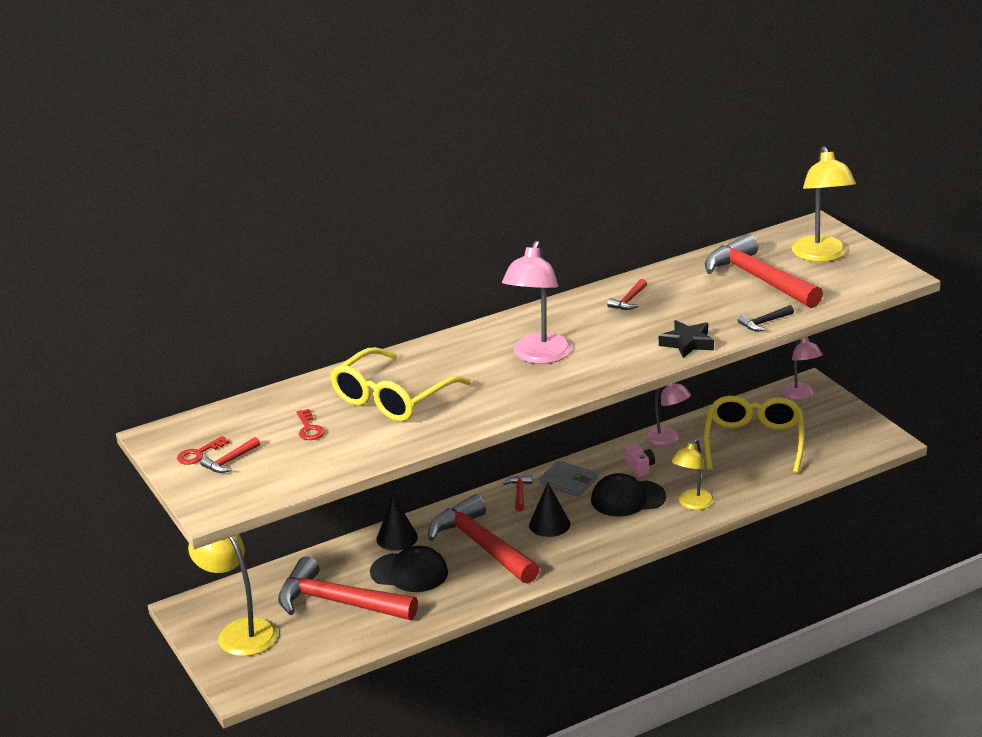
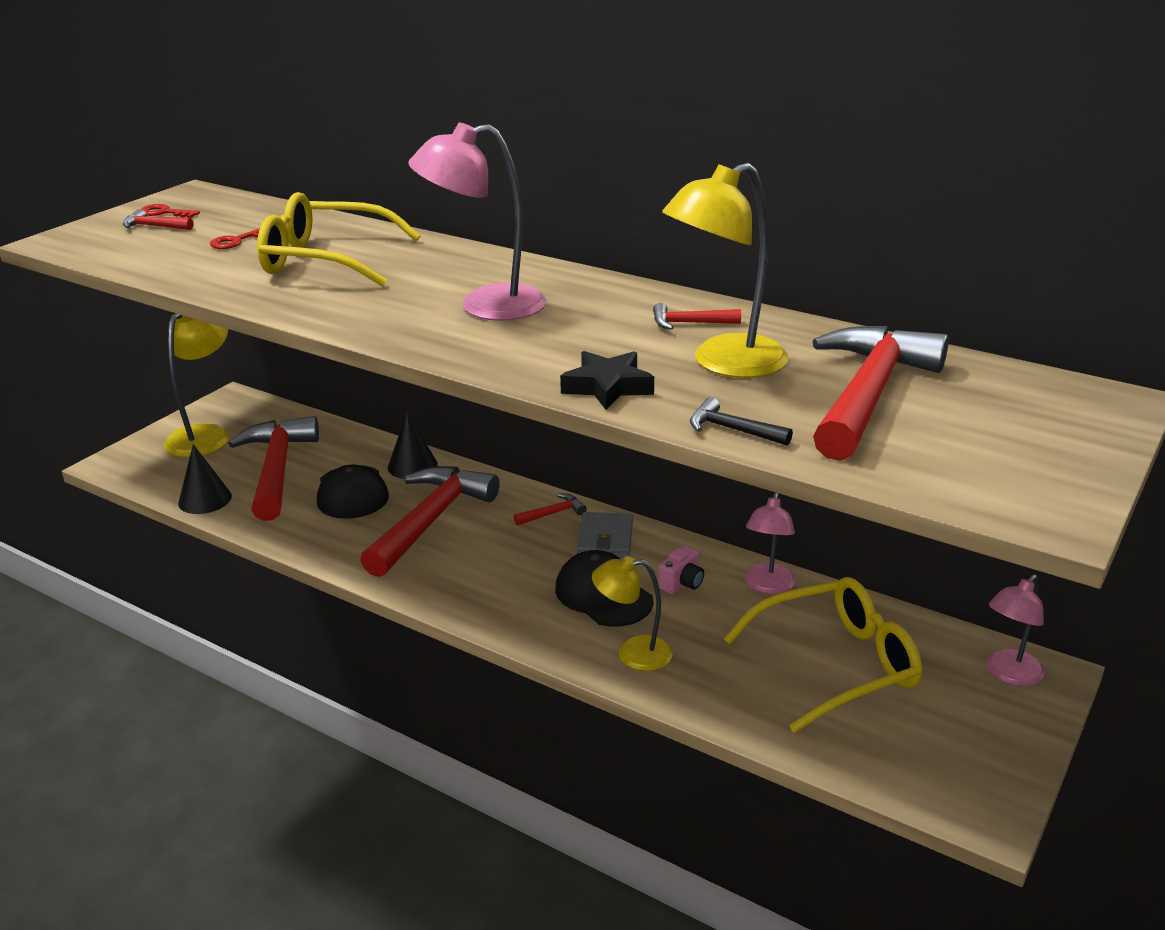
camera: 60 degrees right, 0 degrees up
black cone [529,483,570,537] -> black cone moved to [178,444,232,514]
yellow lamp [792,146,856,262] -> yellow lamp moved to [662,163,789,378]

